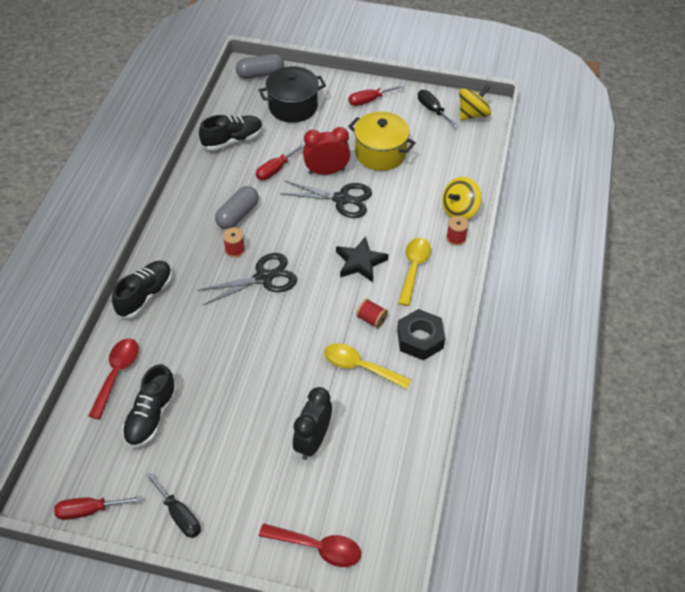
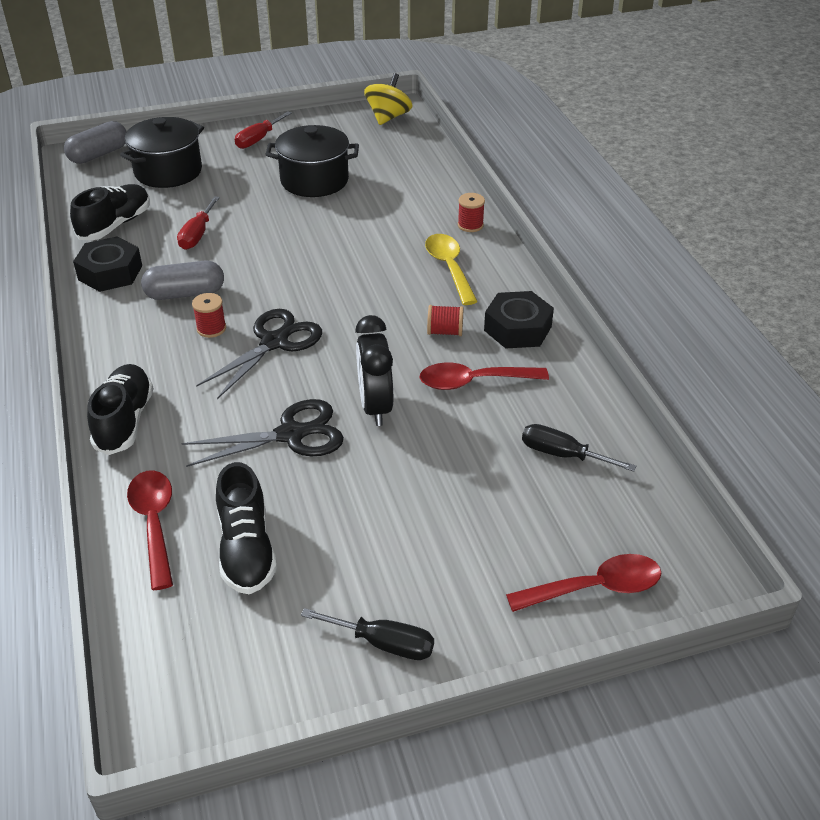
camera: 30 degrees left, 10 degrees down
red screwdriver [54,496,142,520] -> none
grey capsule [215,186,259,229] -> grey capsule turned 75 degrees clockwise [141,261,224,300]
black scissors [280,181,372,218] -> black scissors moved to [181,399,344,467]
black clock [293,387,332,460] -> black clock moved to [355,315,393,426]
red clock [303,127,350,175] -> none
yellow spoon [324,343,411,389] -> red spoon [419,363,549,390]
black star [336,236,388,282] -> none
yellow pot [348,112,416,171] -> black pot [265,125,359,197]
black screwdriver [418,90,458,128] -> black screwdriver moved to [522,424,636,472]
yellow spinning top [442,177,482,219] -> none
none -> black nut [73,237,142,292]

